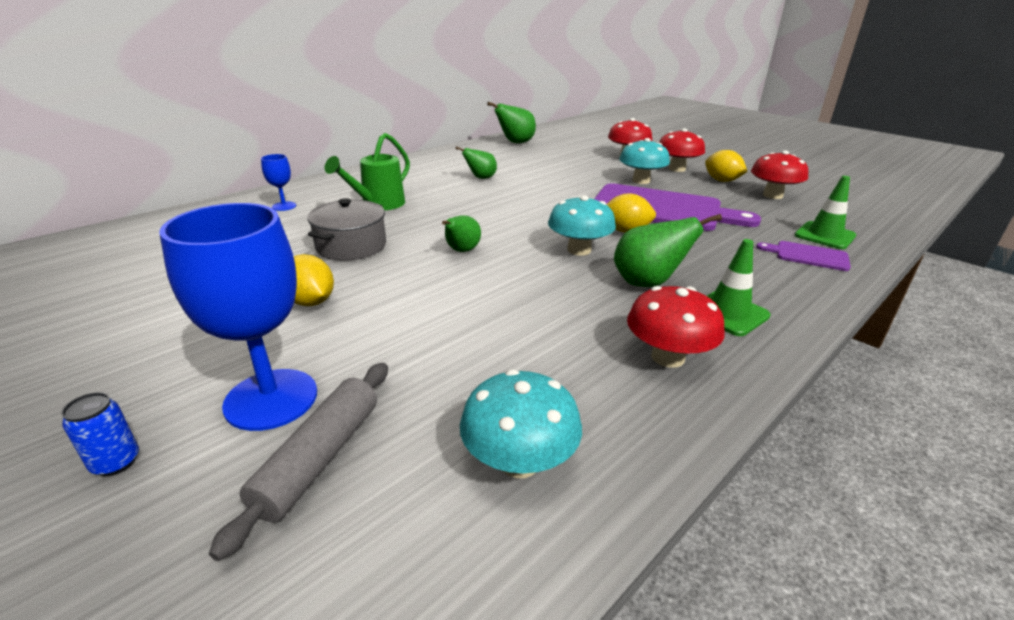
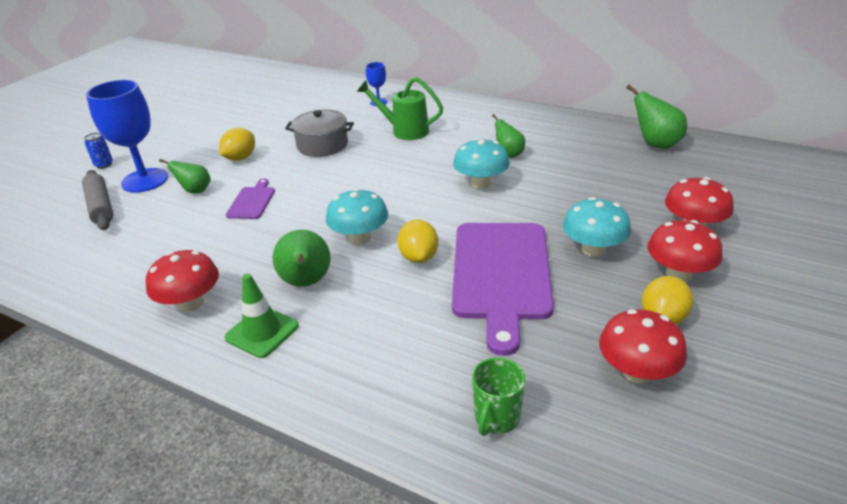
camera: 75 degrees right, 5 degrees up
grey rolling pin [209,363,388,561] -> grey rolling pin turned 60 degrees clockwise [82,170,114,230]
green pear [442,215,481,252] -> green pear moved to [159,159,211,193]
turquoise mushroom [460,369,582,478] -> turquoise mushroom moved to [453,138,510,189]
purple cutting board [756,241,851,271] -> purple cutting board moved to [226,179,275,219]
green traffic cone [795,176,856,249] -> green mug [472,357,525,436]

